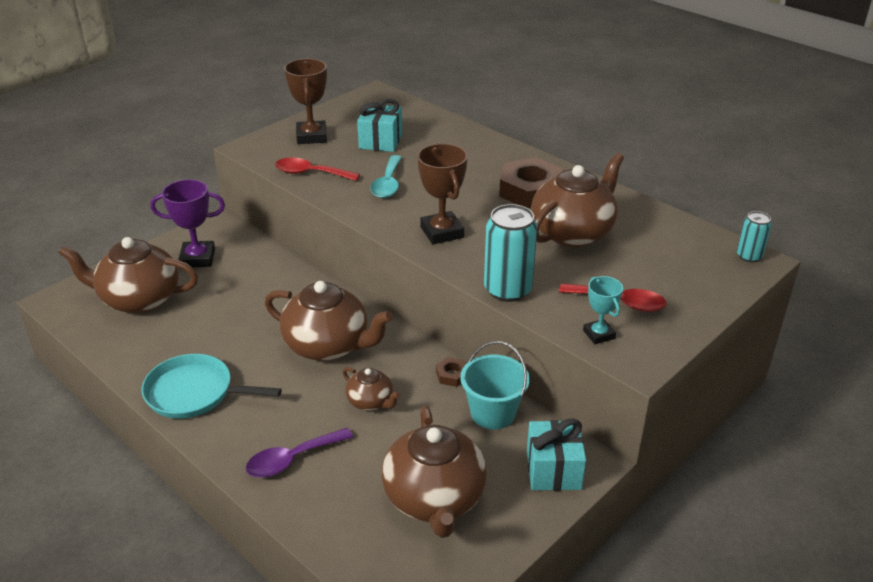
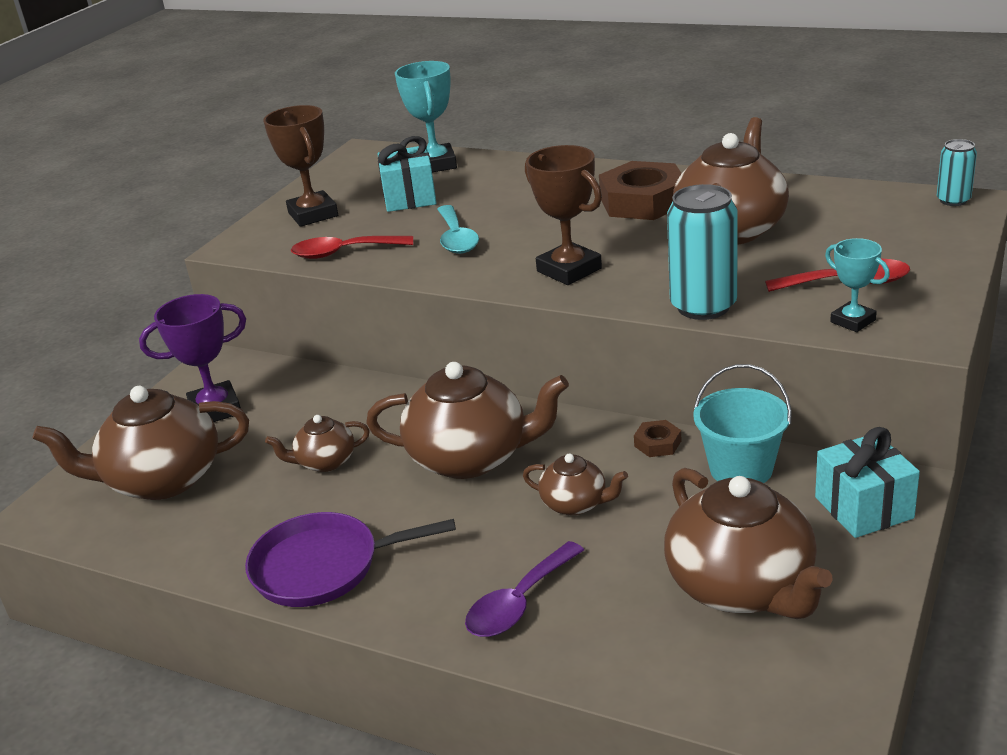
camera: 15 degrees left, 5 degrees down
turquoise pan [142,354,282,419] -> purple pan [245,512,456,607]
none -> brown teapot [265,415,370,472]
none -> turquoise trophy [395,61,457,172]

